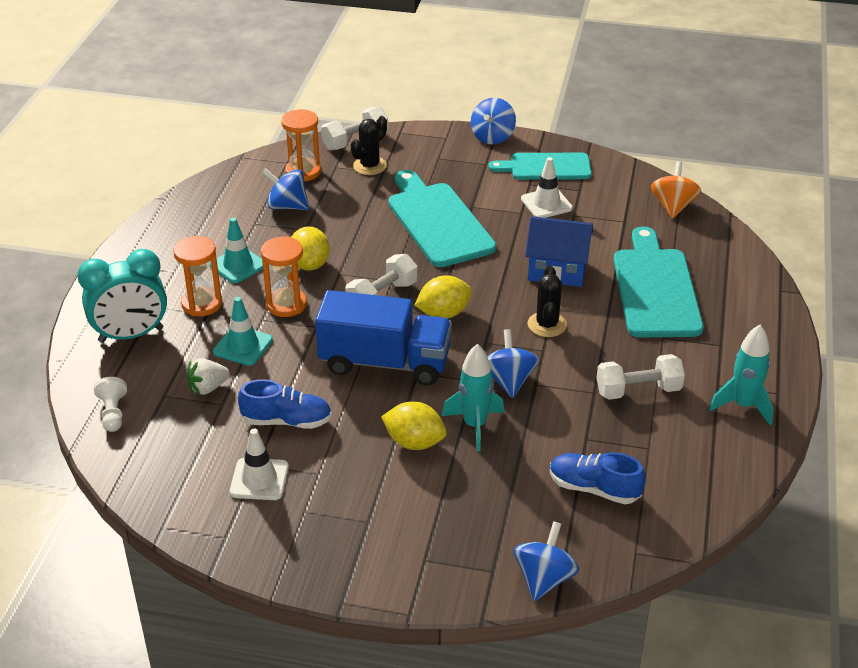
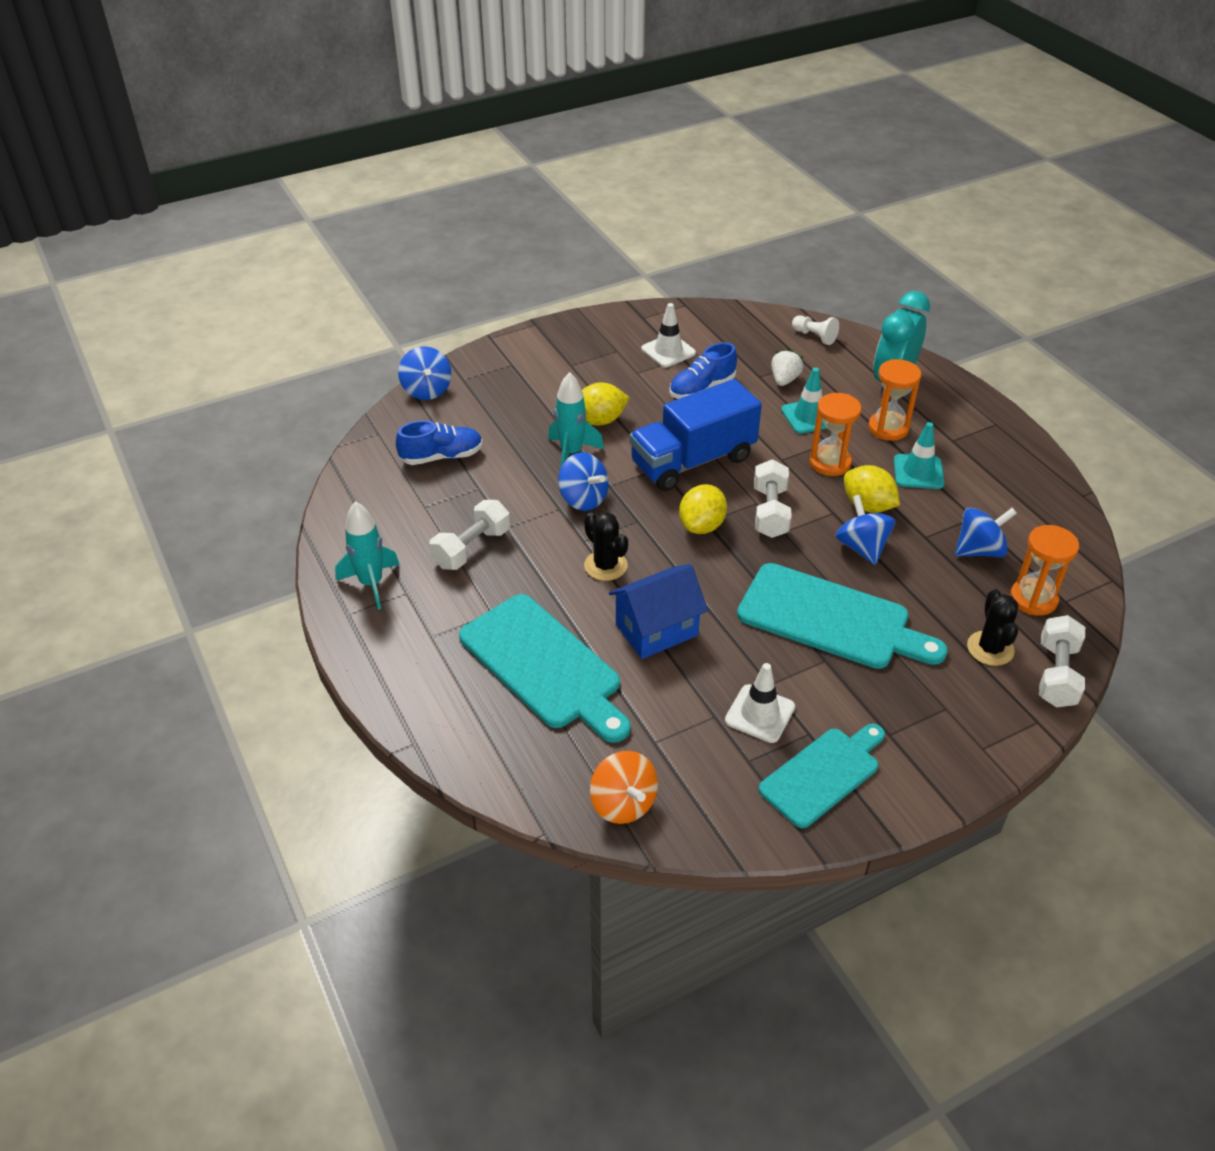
camera: 140 degrees right, 5 degrees up
blue spinning top [471,98,516,144] -> blue spinning top moved to [835,495,895,565]

